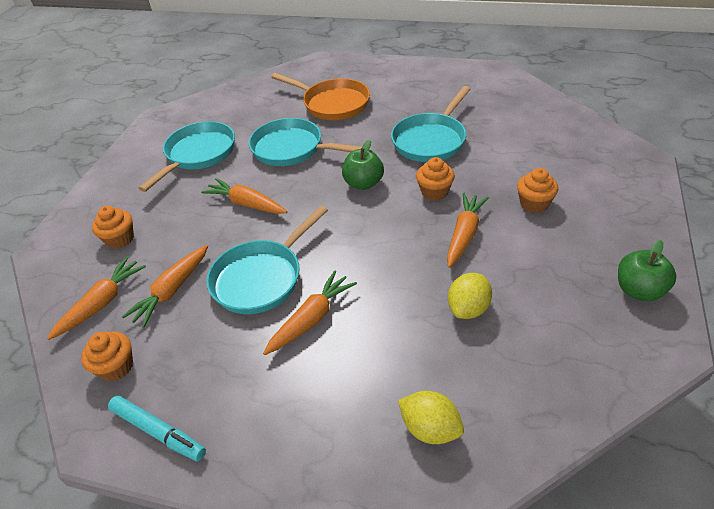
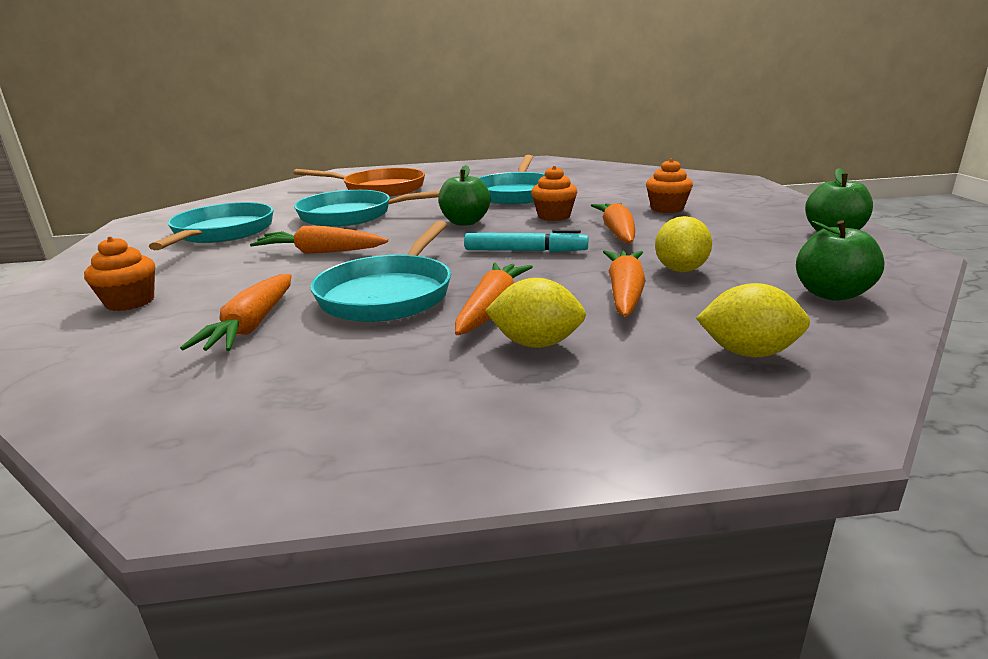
camera: 25 degrees left, 20 degrees down
orange carrot [47,257,146,340] -> orange carrot moved to [603,250,646,317]
orange cupcake [81,331,133,381] -> none
turquoise marker [108,396,206,461] -> turquoise marker moved to [464,230,589,252]
none -> yellow lemon [485,278,586,348]
none -> green apple [796,220,884,301]

